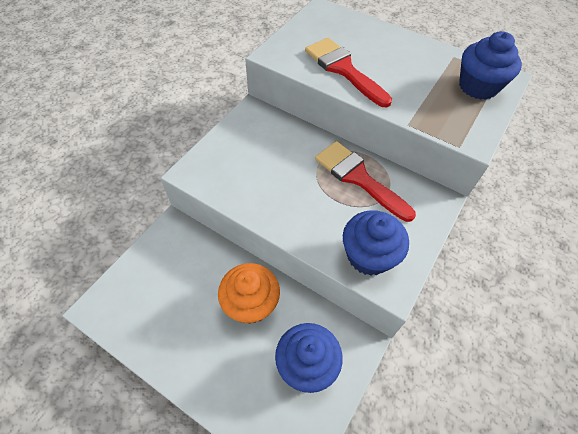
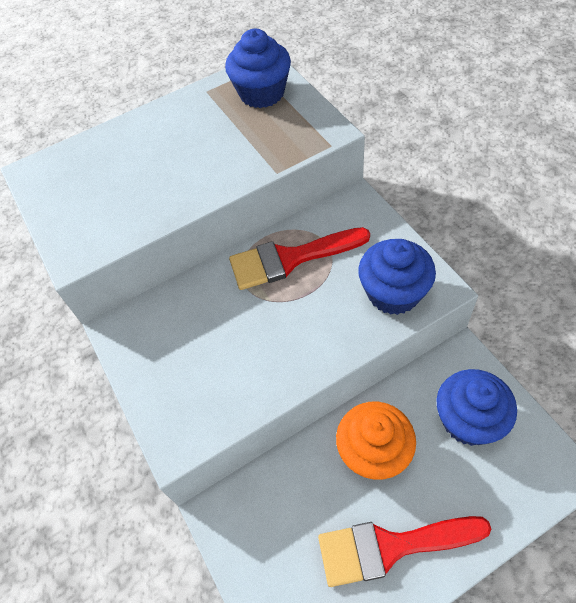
camera: 55 degrees left, 0 degrees up
red brush [305,38,392,107] -> red brush moved to [318,516,491,587]

